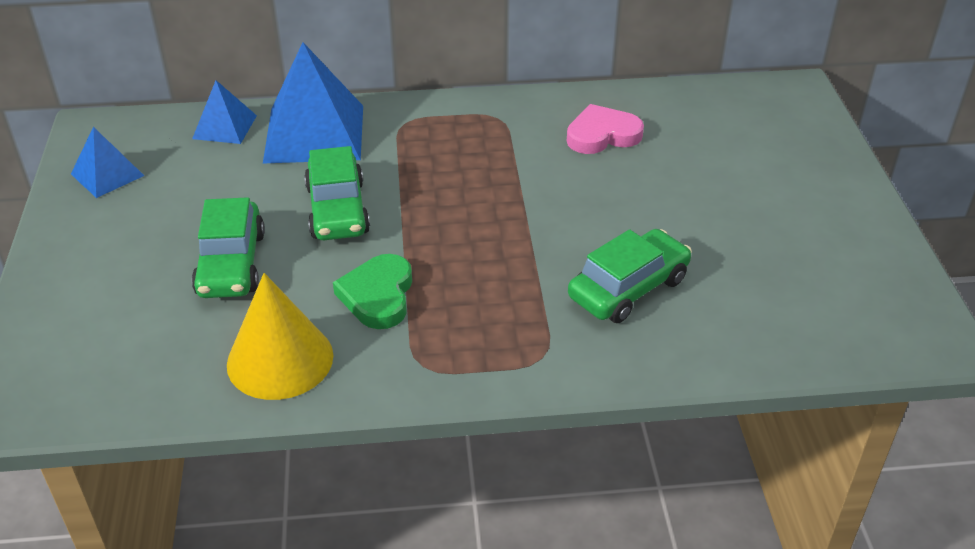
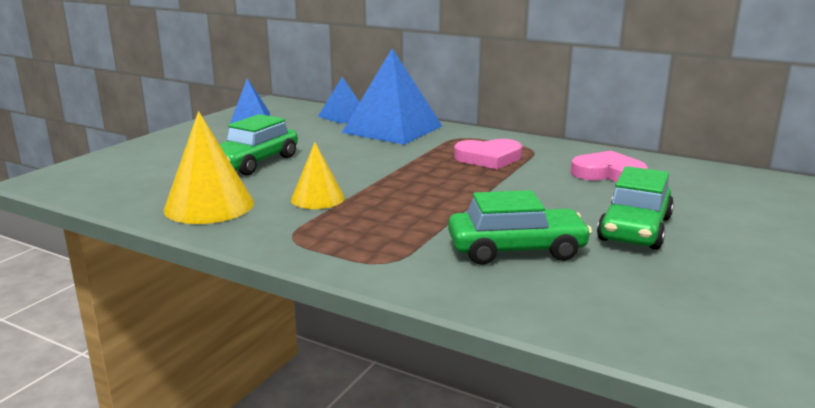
camera: 35 degrees right, 20 degrees down
green car [304,146,370,240] -> green car moved to [597,166,674,250]
green heart [333,254,412,329] -> yellow cone [291,142,345,209]
none -> pink heart [454,139,522,169]

